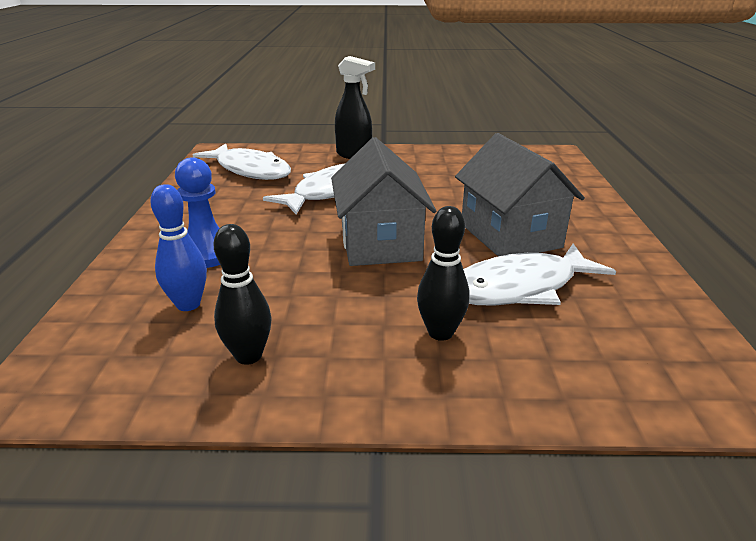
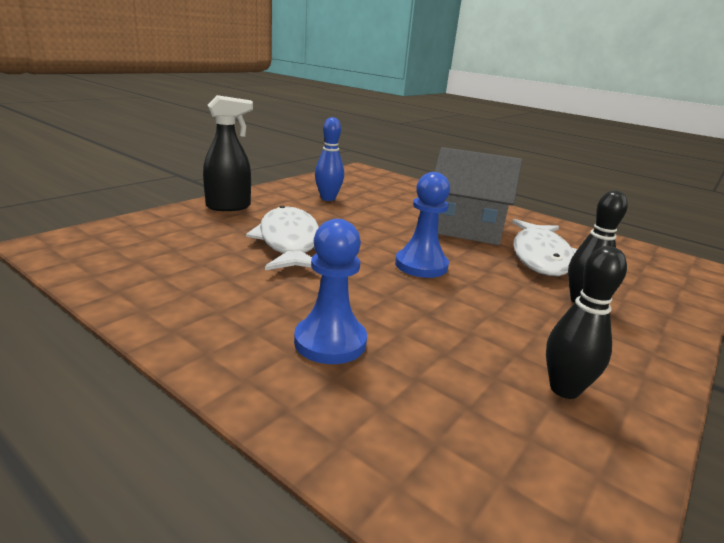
camera: 55 degrees left, 5 degrees down
blue bowling pin [150,184,207,311] -> blue bowling pin moved to [315,117,344,201]
white fish [193,144,291,180] -> none
grey house [331,137,436,266] -> blue pawn [395,172,450,278]

